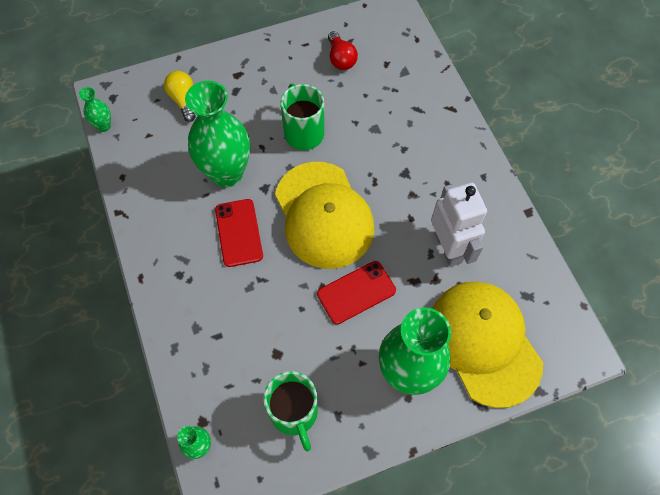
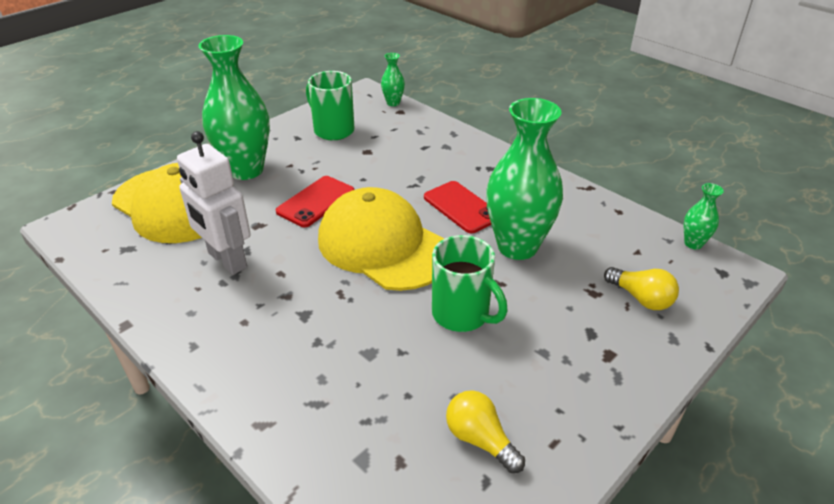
camera: 155 degrees right, 25 degrees down
red light bulb [328,31,358,70] -> yellow light bulb [446,390,525,473]

